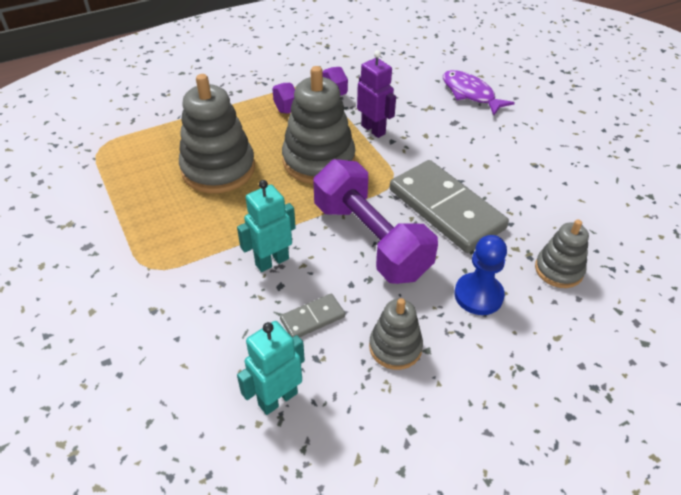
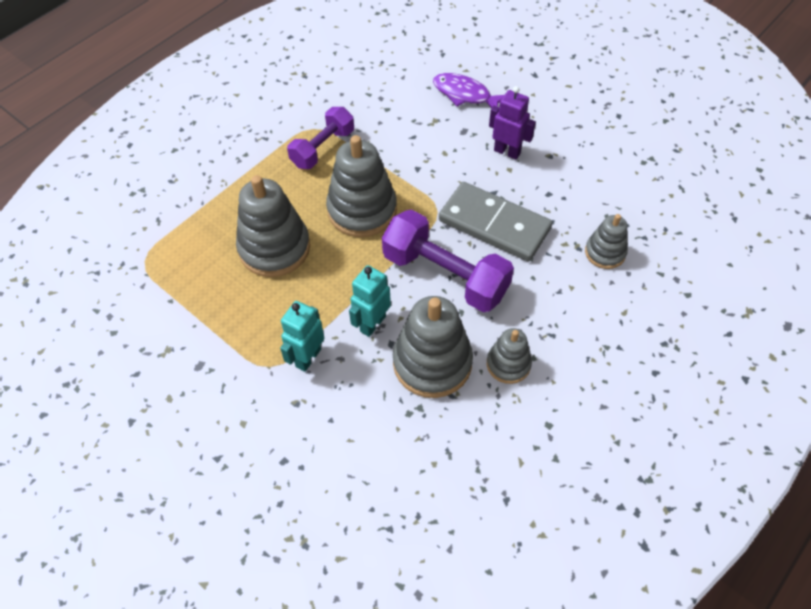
camera: 20 degrees left, 10 degrees up
turquoise robot [237,321,305,415] -> turquoise robot moved to [280,301,324,372]
grey domino [280,294,345,338] -> grey stacking toy [393,296,473,398]
purple robot [357,50,396,138] -> purple robot moved to [489,86,536,160]
blue pawn [454,235,507,315] -> none

